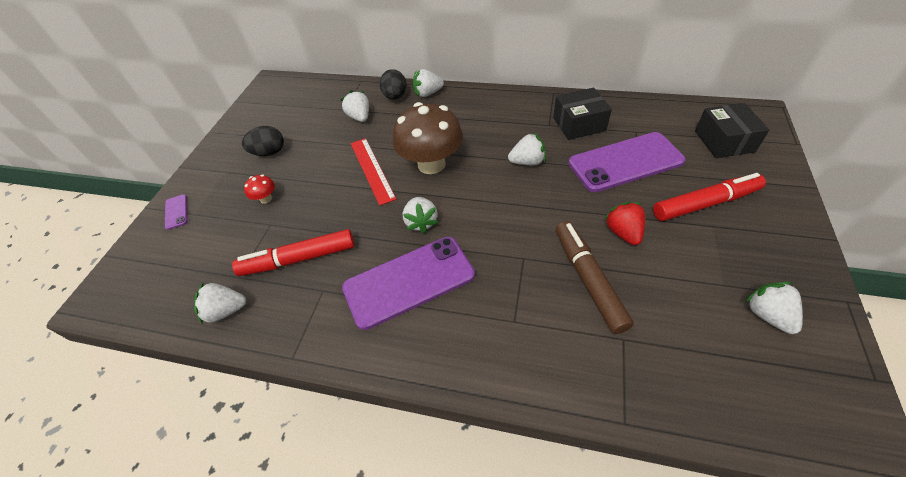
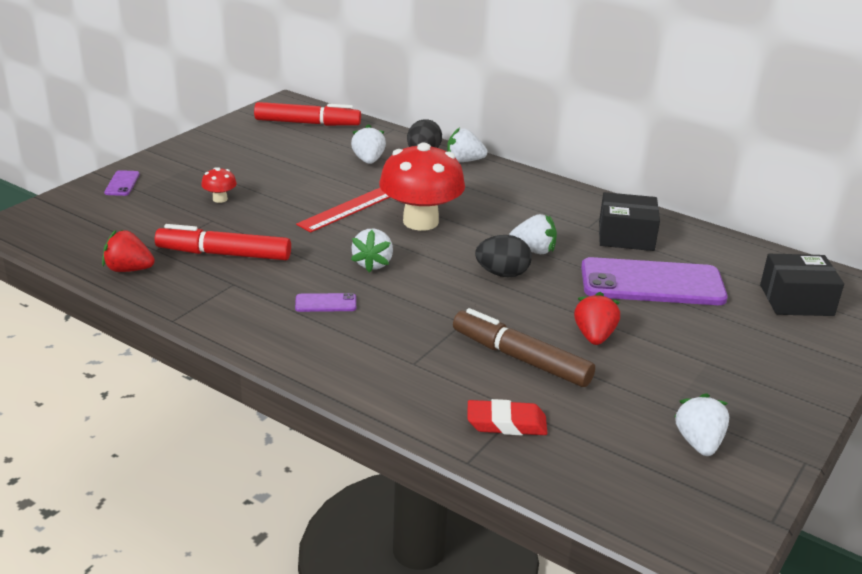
camera: 15 degrees right, 20 degrees down
white strawberry [194,283,246,325] -> red strawberry [102,230,155,272]
black egg [242,126,284,156] -> black egg moved to [475,235,532,277]
purple phone [342,237,475,330] -> purple phone [295,293,356,312], size x0.41
red ruler [351,138,396,206] -> red ruler turned 45 degrees clockwise [296,188,390,232]
brown mushroom [393,102,463,174] -> red mushroom [379,142,465,231]
brown marker [556,221,634,334] -> brown marker turned 60 degrees counterclockwise [453,308,595,387]
red marker [653,173,766,221] -> red marker moved to [254,102,361,126]
black box [695,103,770,158] -> black box turned 75 degrees clockwise [760,254,844,316]
none -> red eraser [468,399,547,435]

